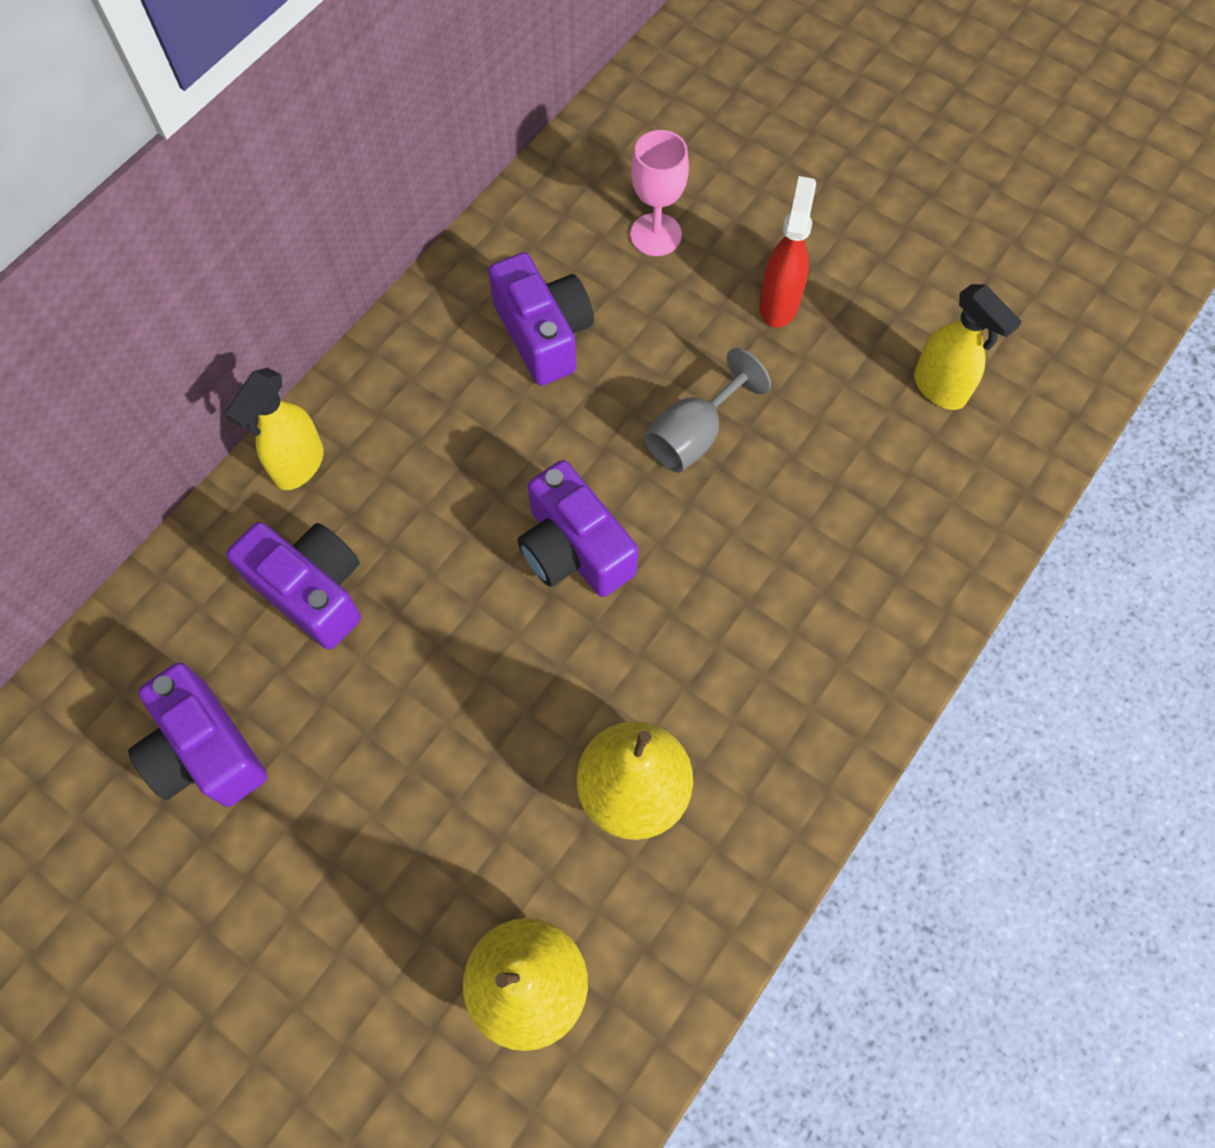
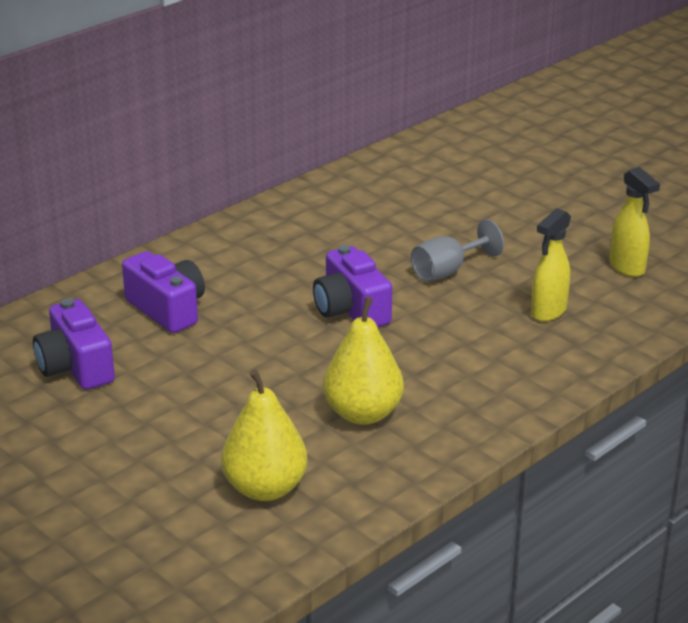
camera: 10 degrees right, 35 degrees down
yellow spray bottle [225,368,324,490] -> yellow spray bottle moved to [531,208,571,321]
purple camera [488,252,594,386] -> none
pink goblet [630,130,689,256] -> none
red spray bottle [759,176,816,328] -> none

